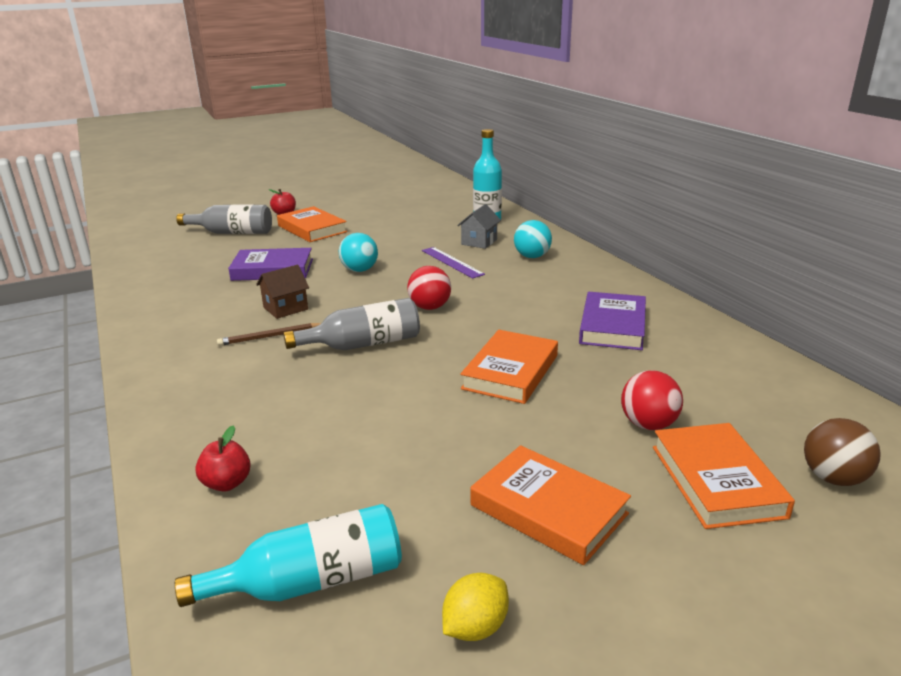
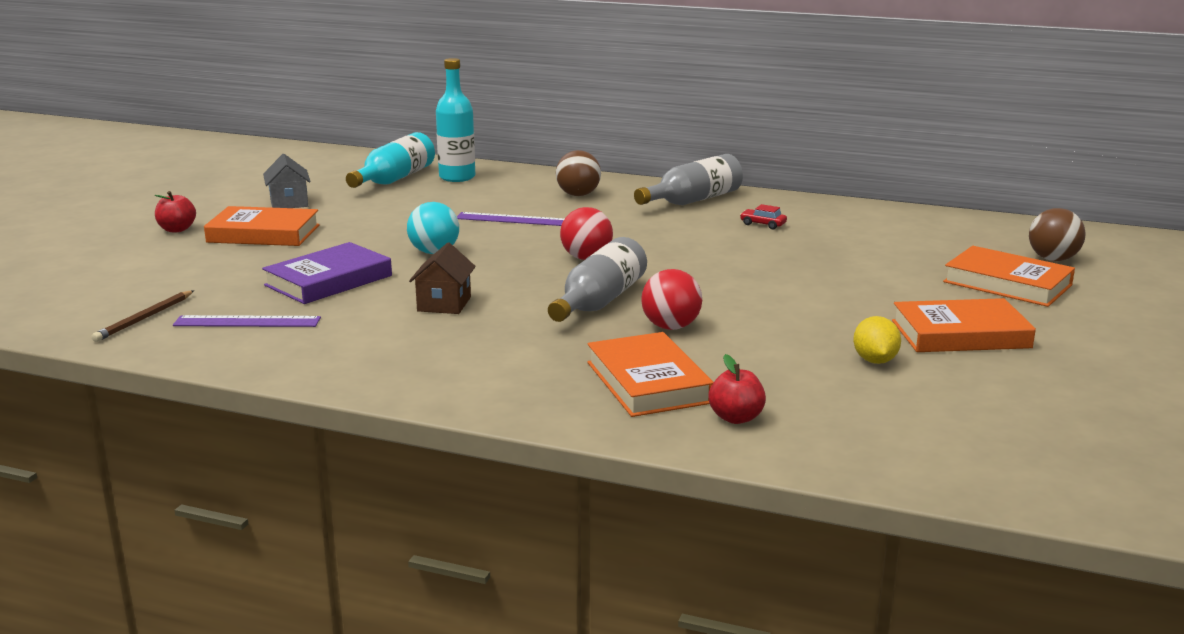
camera: 45 degrees left, 5 degrees down
turquoise bottle [175,504,402,607] -> turquoise bottle moved to [346,132,435,188]
grey bottle [176,204,272,234] -> grey bottle moved to [634,154,743,205]
brown pencil [217,323,321,346] -> brown pencil moved to [91,290,194,342]
yellow lemon [442,573,509,641] -> yellow lemon moved to [853,316,901,364]
grey house [457,204,501,249] -> grey house moved to [263,154,311,208]
orange book [460,330,558,404] -> orange book moved to [587,332,714,417]
turquoise ball [514,220,552,258] -> brown ball [556,150,601,196]
purple book [579,292,646,350] -> red car [740,204,787,229]
red ball [621,370,683,430] -> red ball moved to [641,269,702,330]
none -> purple ruler [173,315,321,327]

